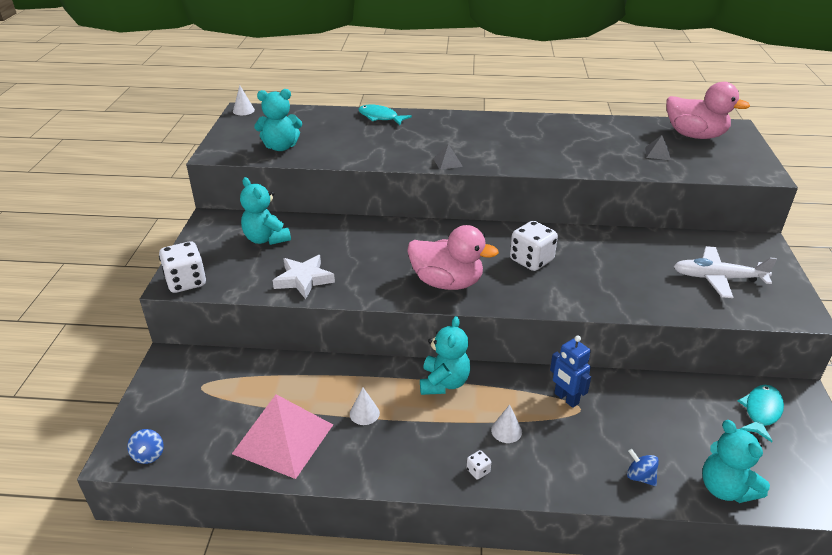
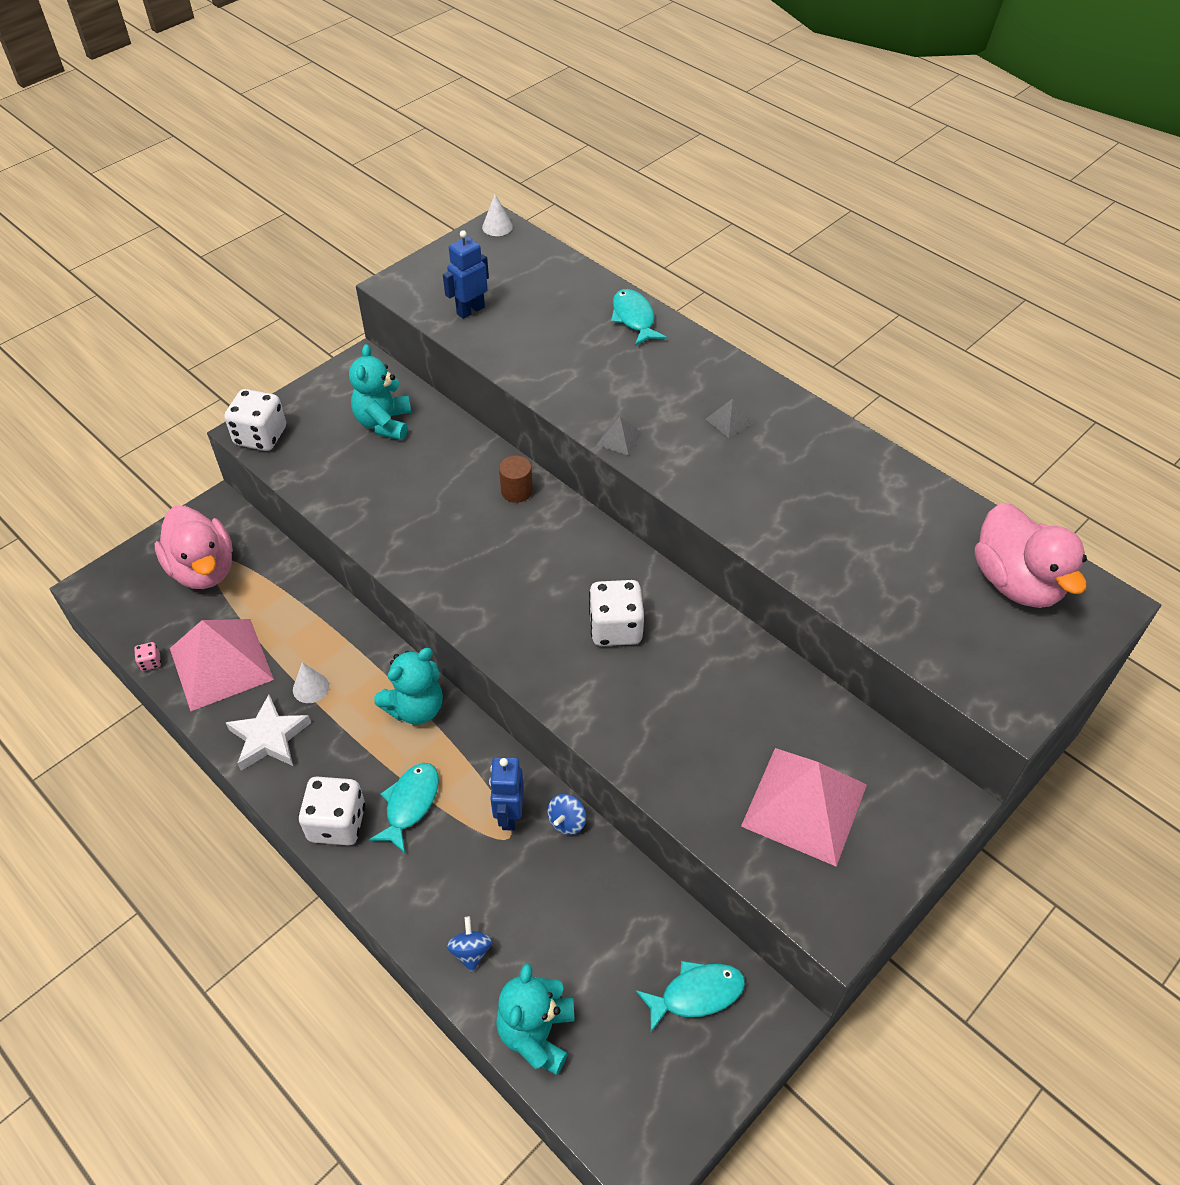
camera: 40 degrees right, 15 degrees up
blue spinning top [127,429,164,464] -> blue spinning top moved to [547,794,586,835]
turquoise teddy bear [254,89,302,151] -> blue robot [443,230,489,319]
white star [272,255,335,299] -> white star moved to [225,695,311,771]
pink duck [407,225,499,290] -> pink duck moved to [155,506,233,589]
white dice [466,450,491,479] -> white dice [298,777,365,845], size x2.29
white cone [491,404,522,443] -> turquoise fish [369,763,439,853]
grey pyramid [645,135,671,160] -> grey pyramid moved to [706,398,754,438]
white plane [673,246,777,298] -> pink pyramid [741,748,867,867]
none -> pink dice [134,642,161,671]
none -> brown cylinder [499,456,533,503]

